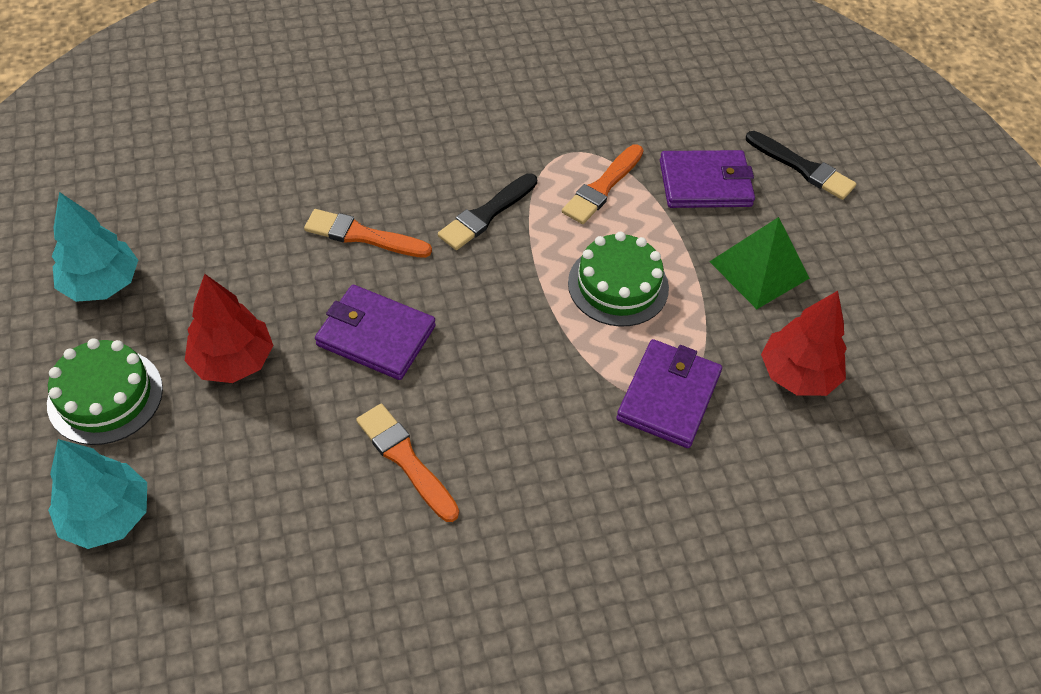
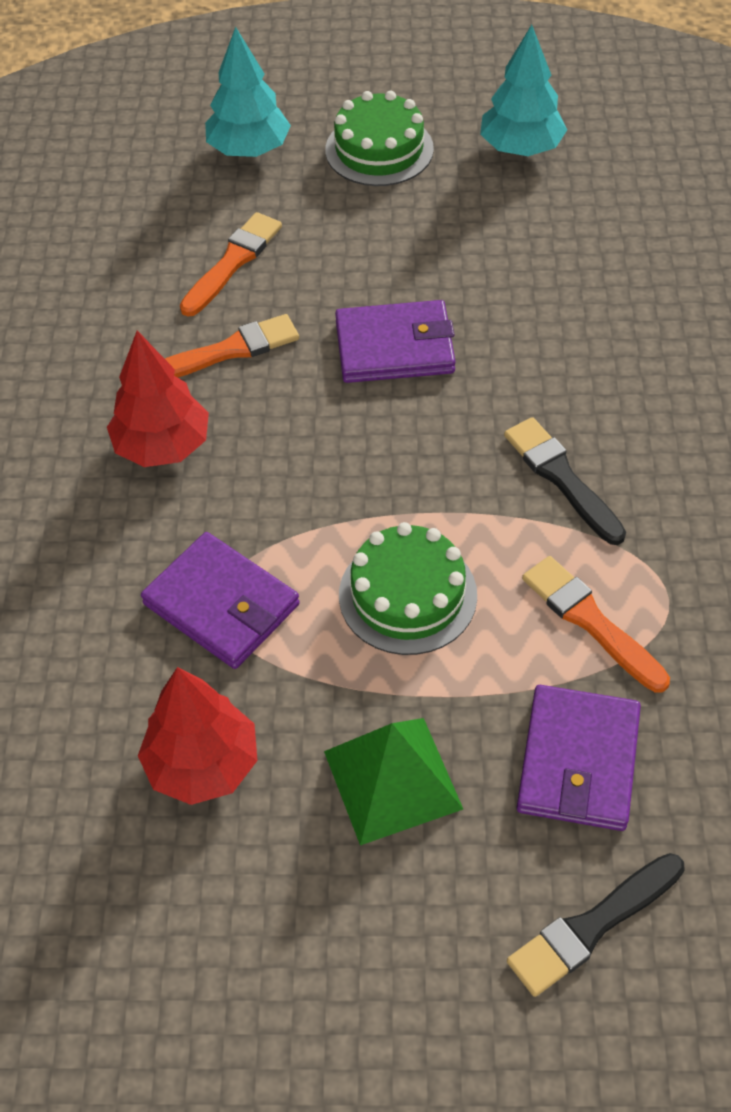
camera: 110 degrees right, 0 degrees up
red tree [185,274,273,383] -> red tree moved to [107,330,209,467]
orange brush [304,209,432,258] -> orange brush moved to [180,212,282,317]
purple wallet [315,285,436,380] -> purple wallet turned 45 degrees clockwise [335,300,456,383]

